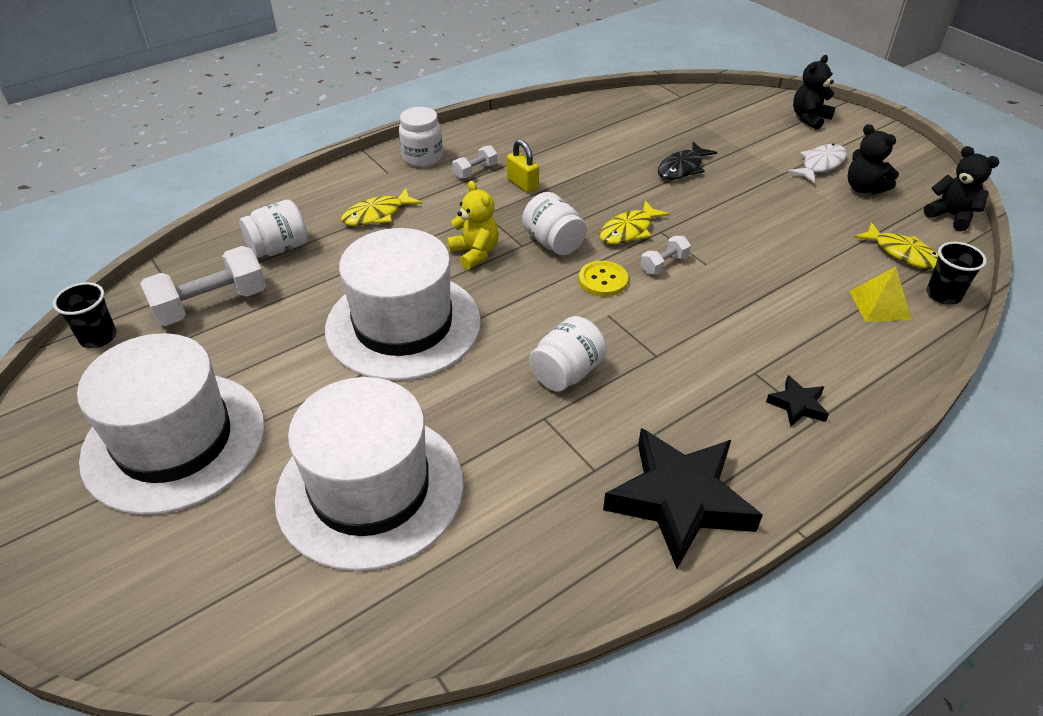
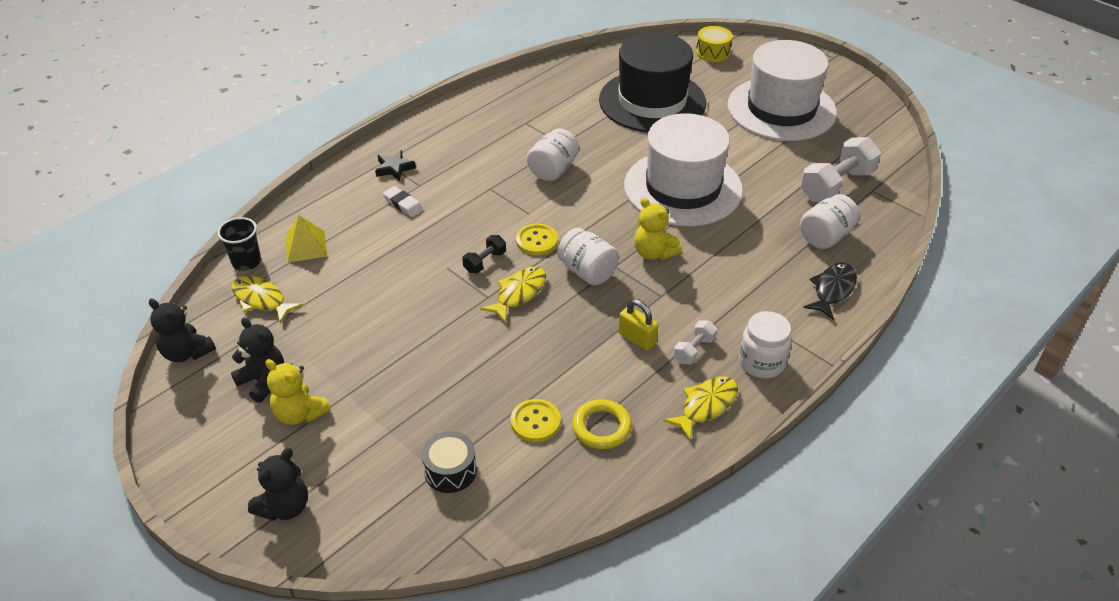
camera: 170 degrees right, 0 degrees up
black cup [53,282,117,348] -> none
white hat [275,377,464,571] -> black hat [599,33,706,132]
yellow fish [341,188,422,226] -> yellow fish moved to [663,376,738,440]
black star [603,428,763,569] -> none
white dumbbell [641,236,691,275] -> black dumbbell [462,235,506,273]
black fish [658,142,717,180] -> black fish moved to [803,263,857,320]
white fish [788,144,847,184] -> yellow teddy bear [266,359,331,425]
none -> white eraser [383,186,423,217]
none -> black drum [422,431,477,493]
none -> yellow button [511,399,560,442]
none -> yellow ring [572,399,632,449]
none -> yellow drum [696,26,733,62]

